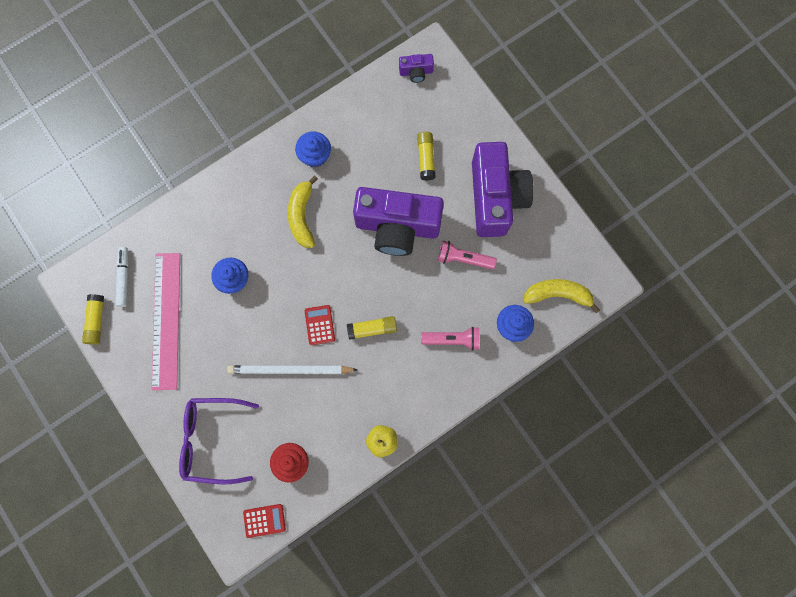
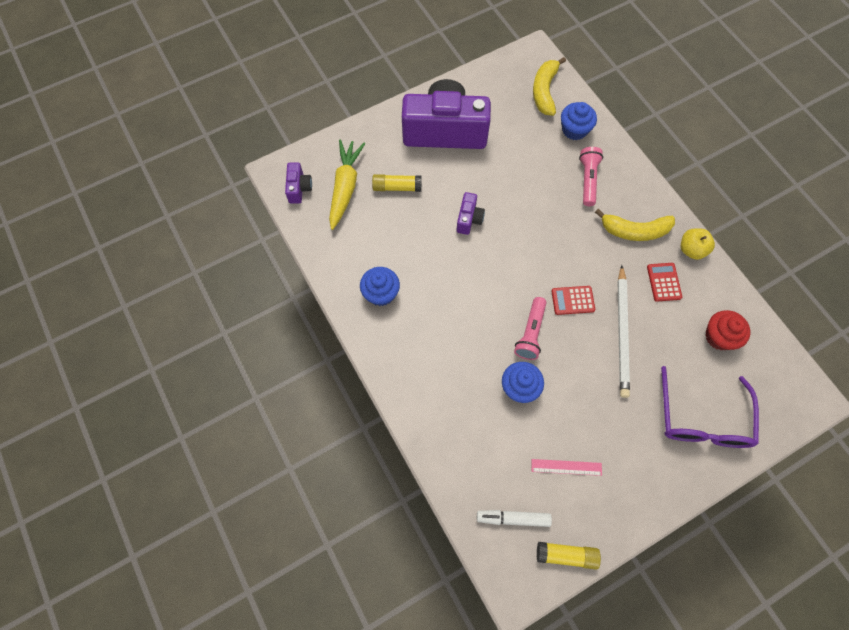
camera: 85 degrees left, 10 degrees down
pink ruler [152,253,180,390] -> pink ruler [532,459,602,476], size x0.43
red calculator [243,504,286,538] -> red calculator moved to [647,263,682,302]
yellow banana [288,175,318,248] -> yellow banana moved to [595,209,675,241]
yellow glue stick [347,316,397,340] -> none
purple camera [353,187,444,256] -> purple camera [456,192,485,235], size x0.42
pink flashlight [438,240,497,269] -> pink flashlight moved to [514,297,547,360]
none -> yellow carrot [329,139,366,230]

